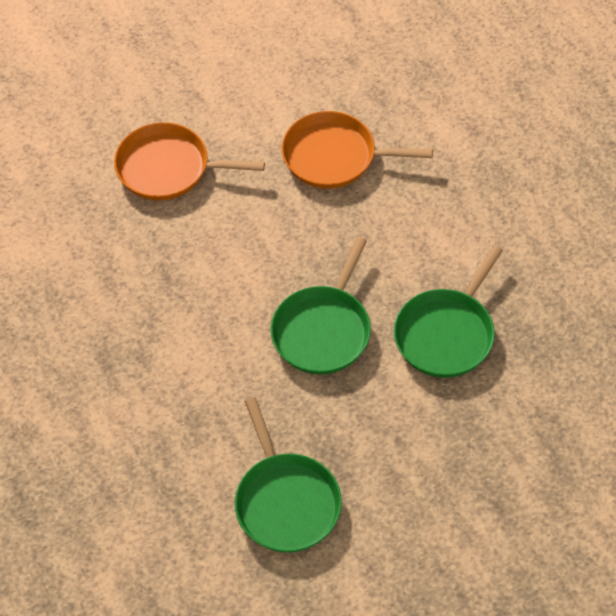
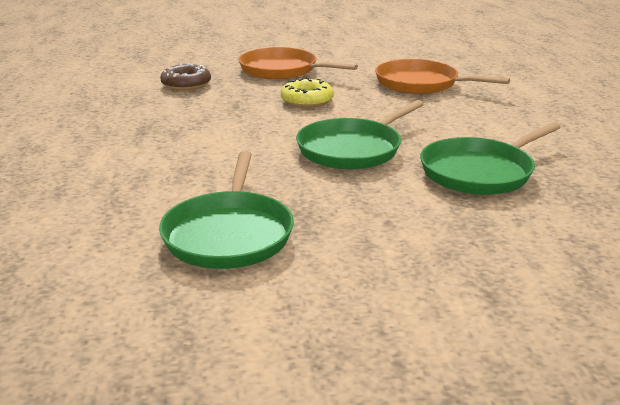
camera: 20 degrees right, 30 degrees down
none -> brown donut [160,63,211,90]
none -> yellow donut [281,78,334,108]

